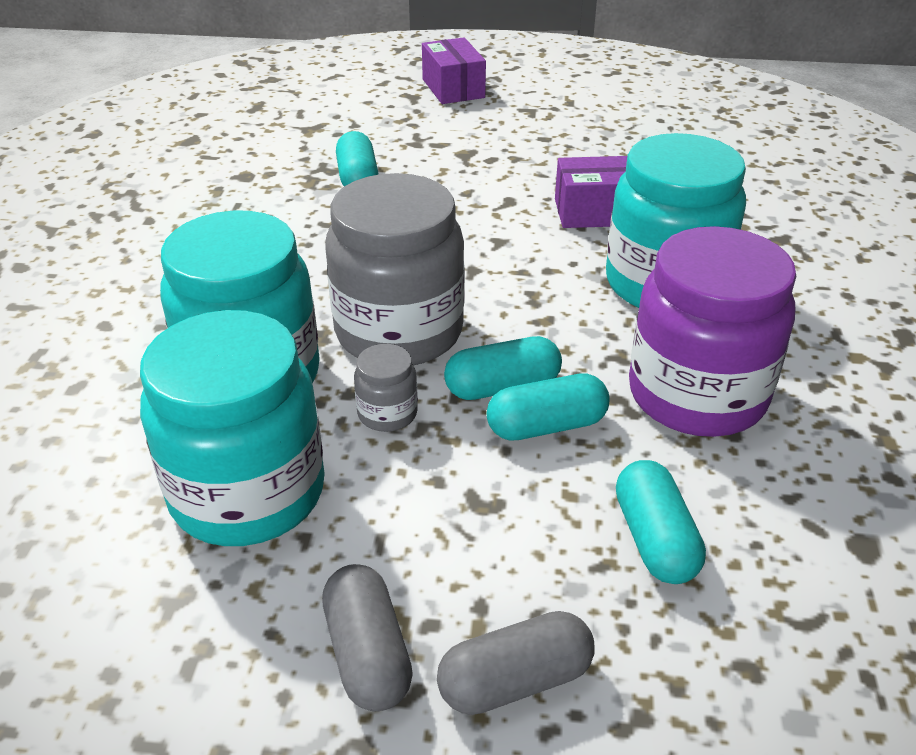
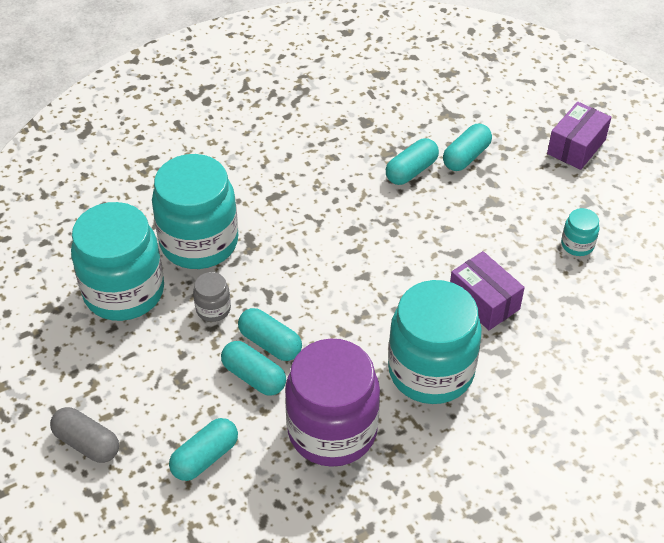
camera: 55 degrees right, 10 degrees up
grey capsule [322,564,413,711] -> none
grey jar [325,173,465,365] -> none
none -> turquoise capsule [443,124,492,171]
none -> turquoise jar [561,208,600,256]

